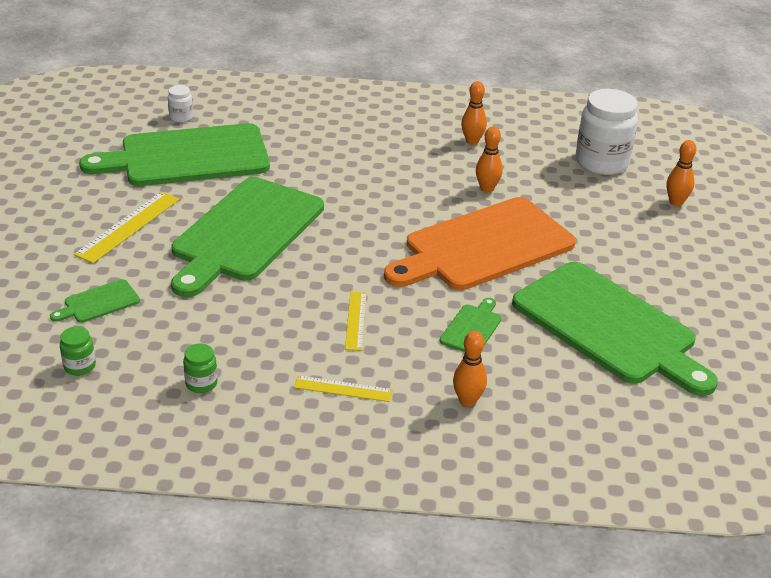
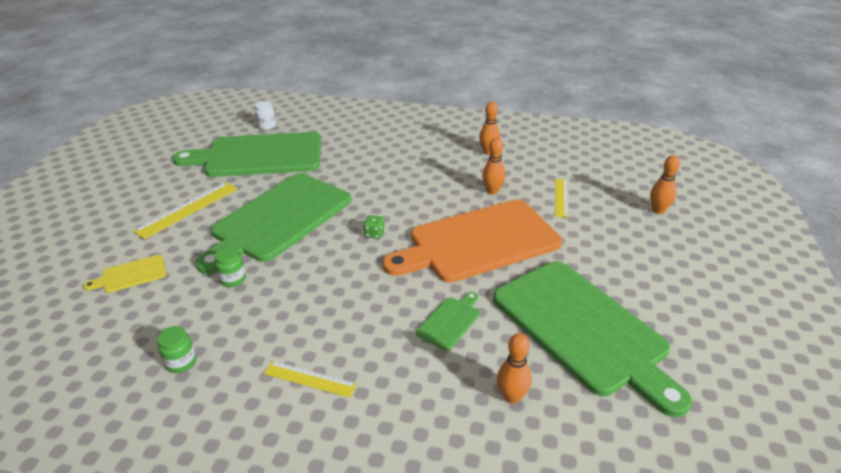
camera: 10 degrees right, 0 degrees up
green cutting board [50,279,140,323] -> yellow cutting board [83,255,166,293]
green jar [60,326,96,376] -> green jar moved to [214,247,246,287]
yellow ruler [345,292,367,351] -> yellow ruler moved to [555,179,568,218]
orange bowling pin [453,331,487,407] -> orange bowling pin moved to [497,333,532,404]
white jar [576,89,638,175] -> none
none -> green dice [364,215,385,239]

